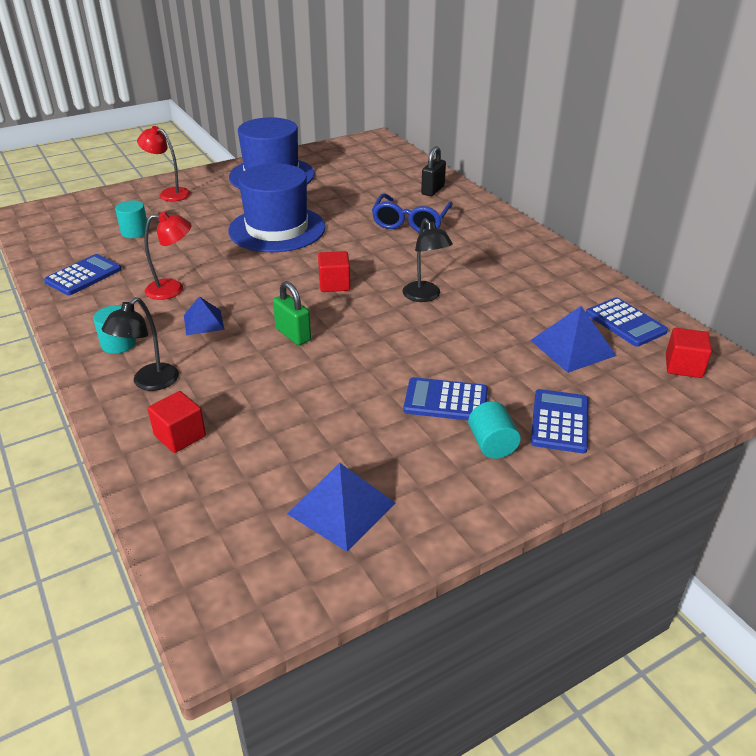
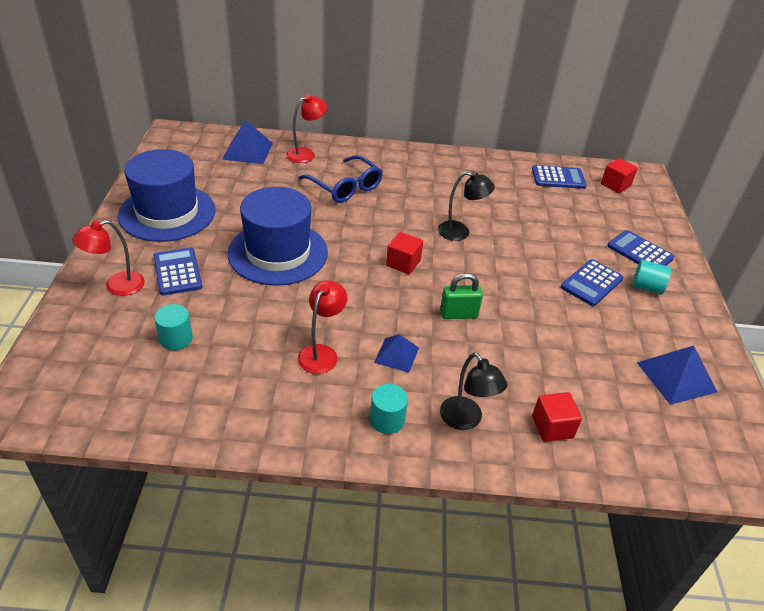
camera: 60 degrees left, 5 degrees up
blue calculator [44,254,122,296] -> blue calculator moved to [154,247,202,295]
black padlock [421,146,446,196] -> red lamp [286,94,327,163]
blue pyramid [530,306,617,373] -> blue pyramid moved to [222,120,273,164]

